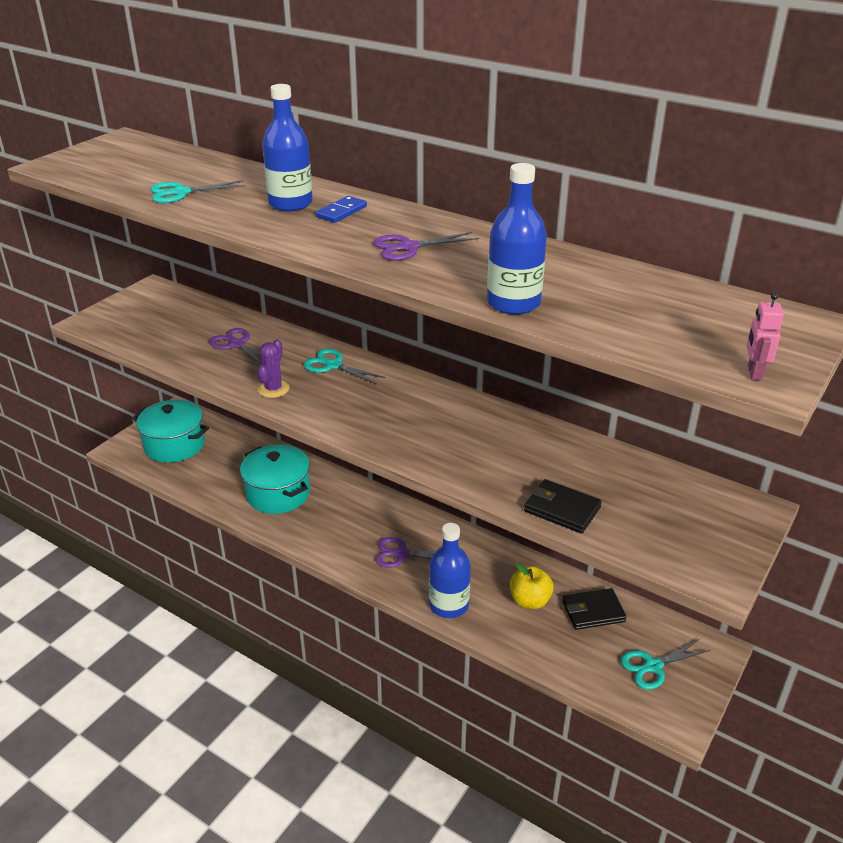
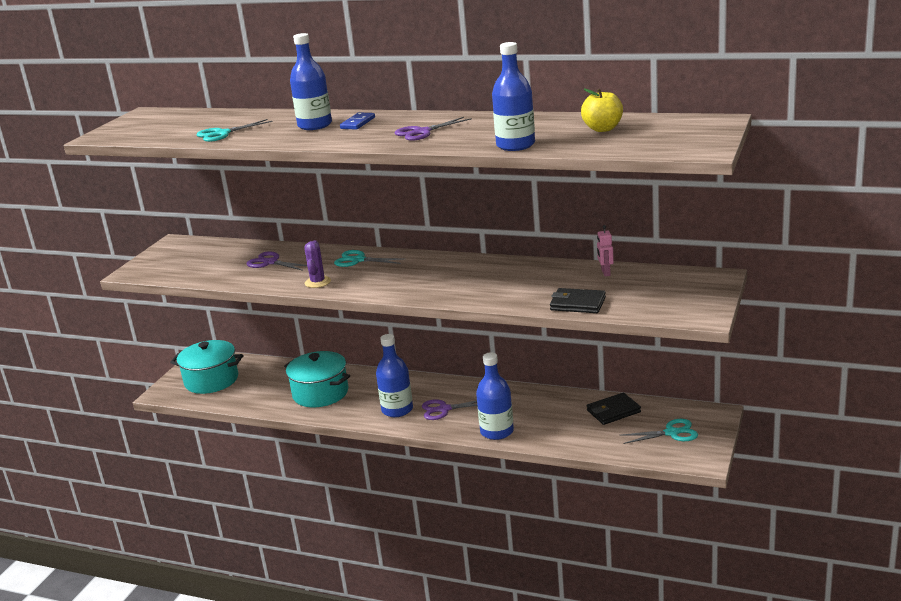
camera: 10 degrees left, 10 degrees down
yellow apple [510,563,554,609] -> yellow apple moved to [581,89,623,132]
turquoise scissors [621,639,710,690] -> turquoise scissors turned 150 degrees counterclockwise [620,419,698,444]
pink robot [746,293,784,381] -> pink robot moved to [597,225,614,276]
none -> blue bottle [376,334,413,417]

